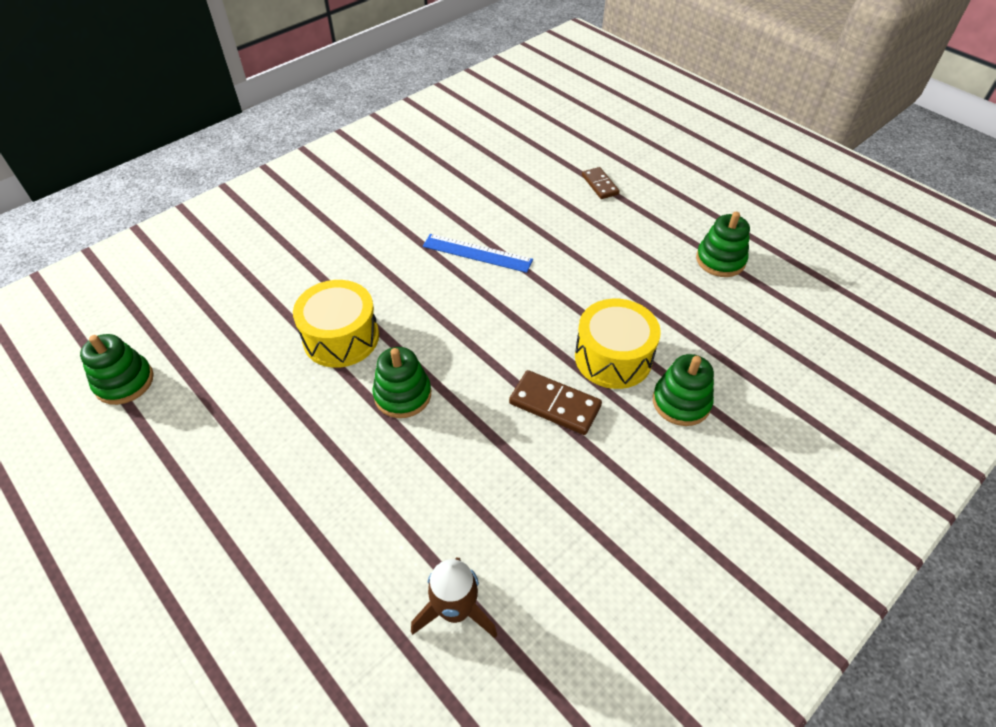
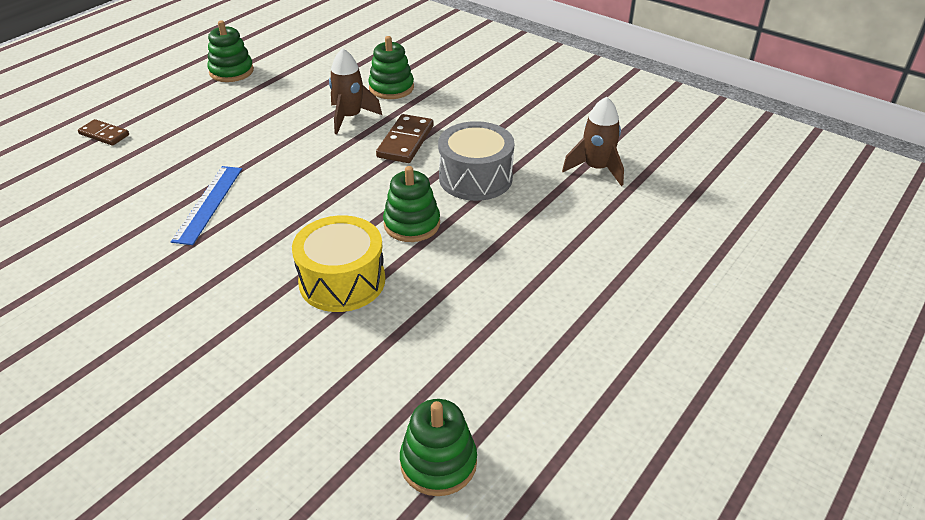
camera: 100 degrees left, 10 degrees down
yellow drum [575,299,661,389] -> brown rocket [329,48,382,134]
brown domino [582,167,620,199] -> brown domino turned 60 degrees clockwise [78,119,129,146]
none -> grey drum [438,121,514,201]

